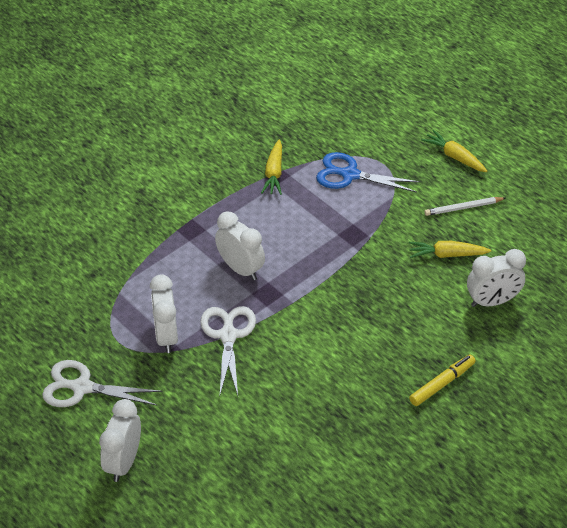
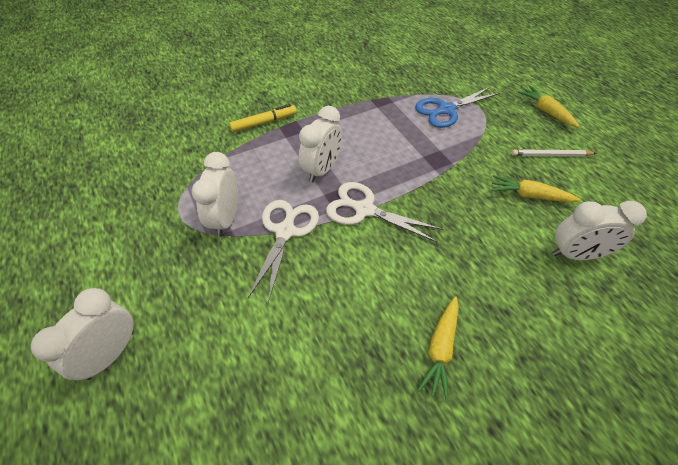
camera: 15 degrees right, 5 degrees up
white scissors [42,360,162,407] -> white scissors moved to [326,182,442,242]
white clock [215,212,265,281] -> white clock turned 60 degrees clockwise [299,106,342,183]
yellow carrot [261,140,282,195] -> yellow carrot moved to [417,296,459,402]
blue scissors [316,152,420,192] -> blue scissors turned 60 degrees counterclockwise [415,87,500,128]
yellow marker [409,354,476,406] -> yellow marker moved to [229,104,297,132]

